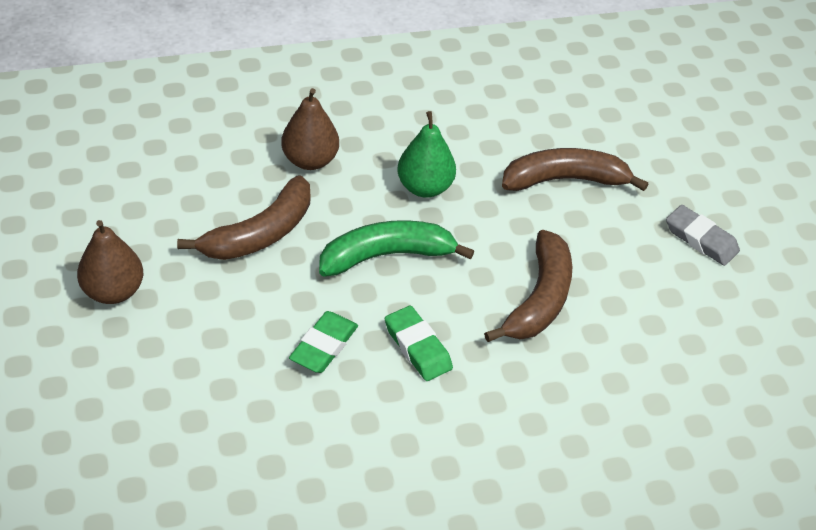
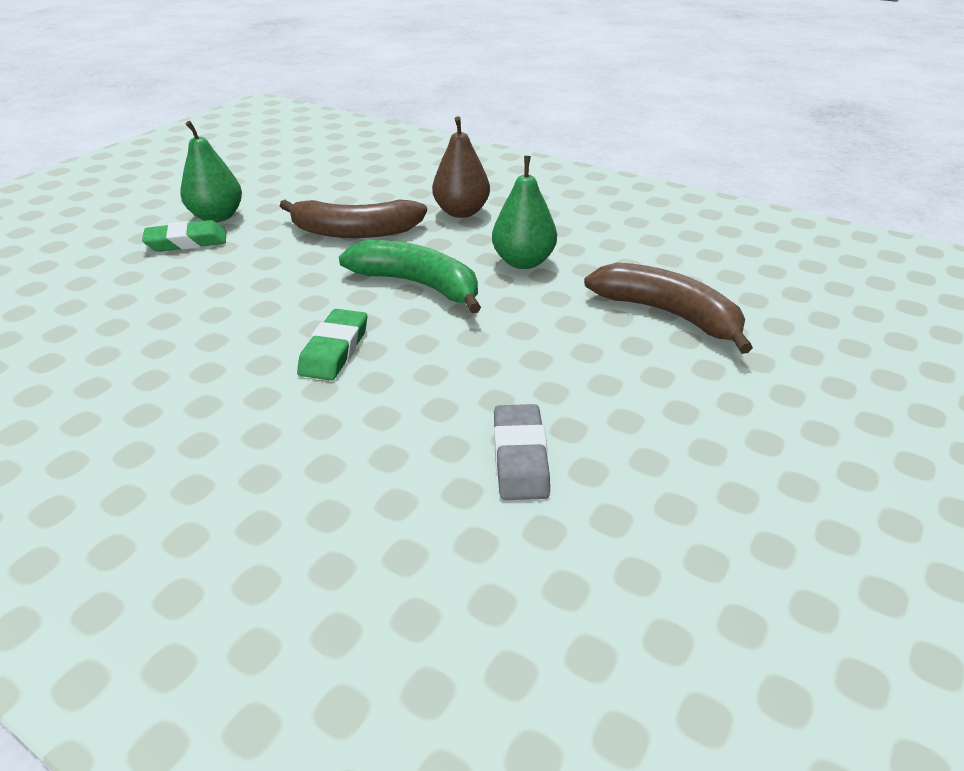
camera: 50 degrees right, 10 degrees down
brown pear [77,220,144,304] -> green pear [180,121,242,222]
green eraser [289,311,358,373] -> green eraser moved to [142,220,226,252]
brown banana [484,230,572,342] -> none
grey eraser [666,205,740,266] -> grey eraser moved to [494,404,550,500]

